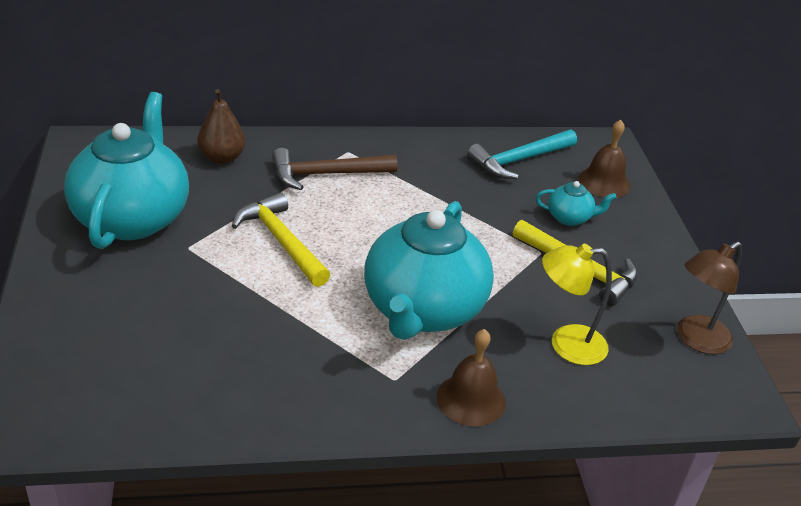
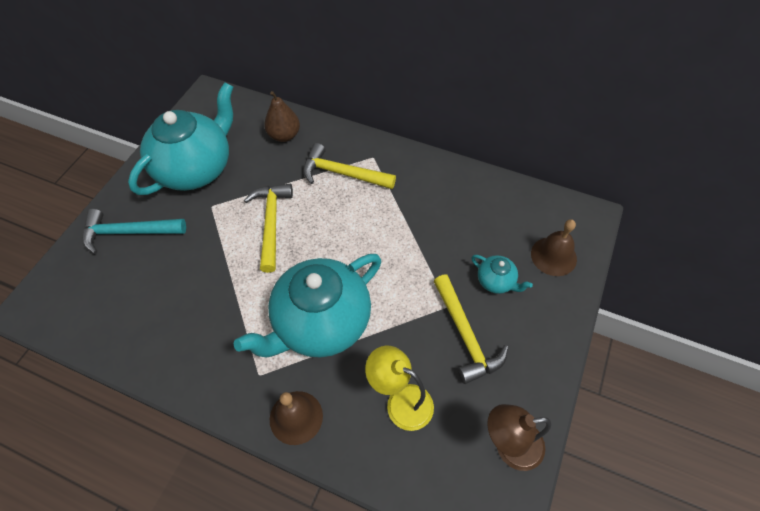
camera: 35 degrees right, 20 degrees up
brown hammer [272,148,398,190] -> yellow hammer [303,143,396,189]
turquoise hammer [467,129,577,179] -> turquoise hammer moved to [82,209,186,254]

